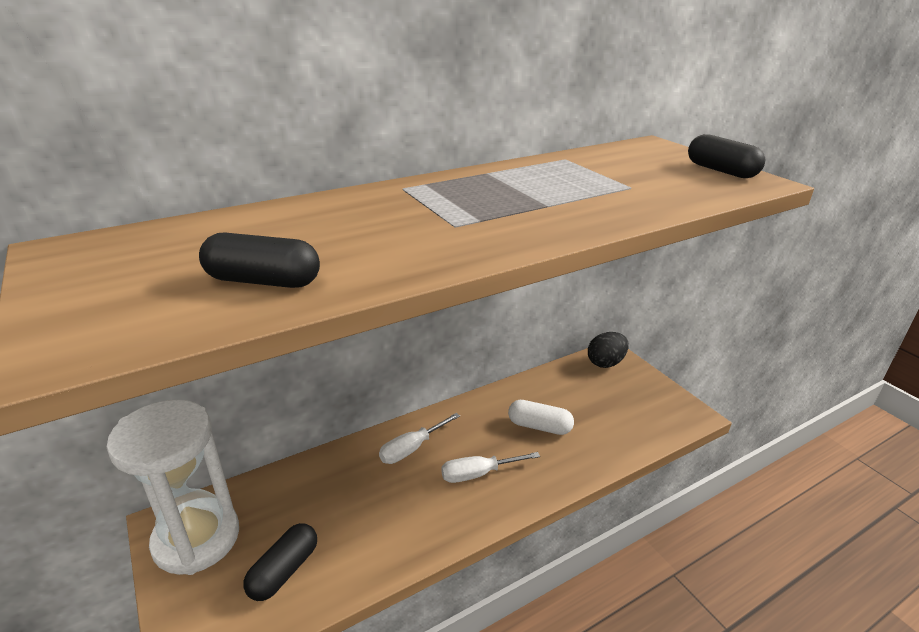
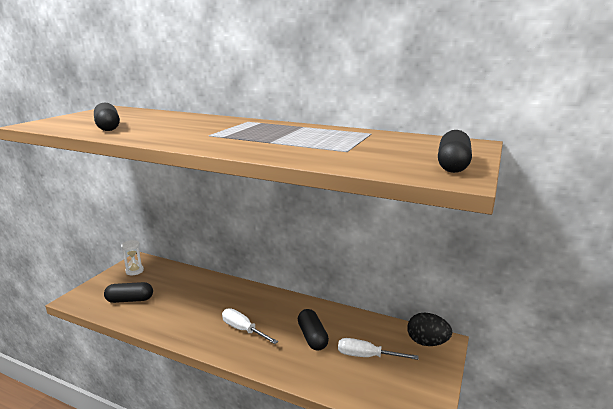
camera: 55 degrees right, 10 degrees down
white hourglass [107,400,239,575] -> white hourglass [121,240,144,275], size x0.41
white screwdriver [379,413,460,464] -> white screwdriver moved to [338,338,419,360]
white capsule [508,400,574,435] -> black capsule [298,309,329,351]

